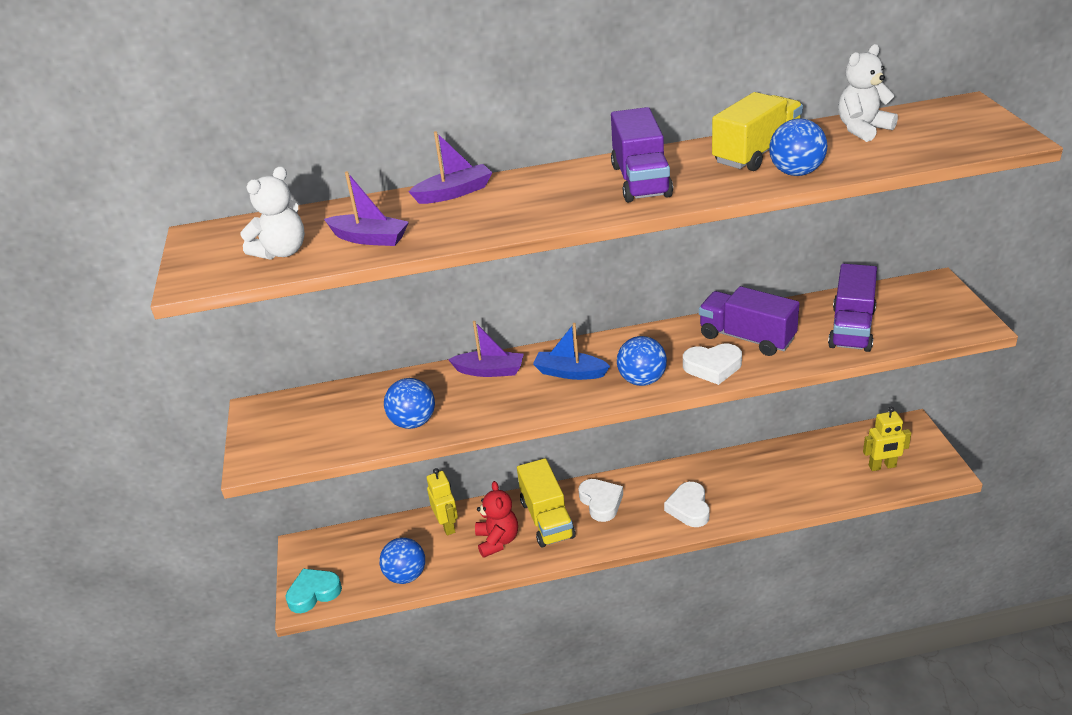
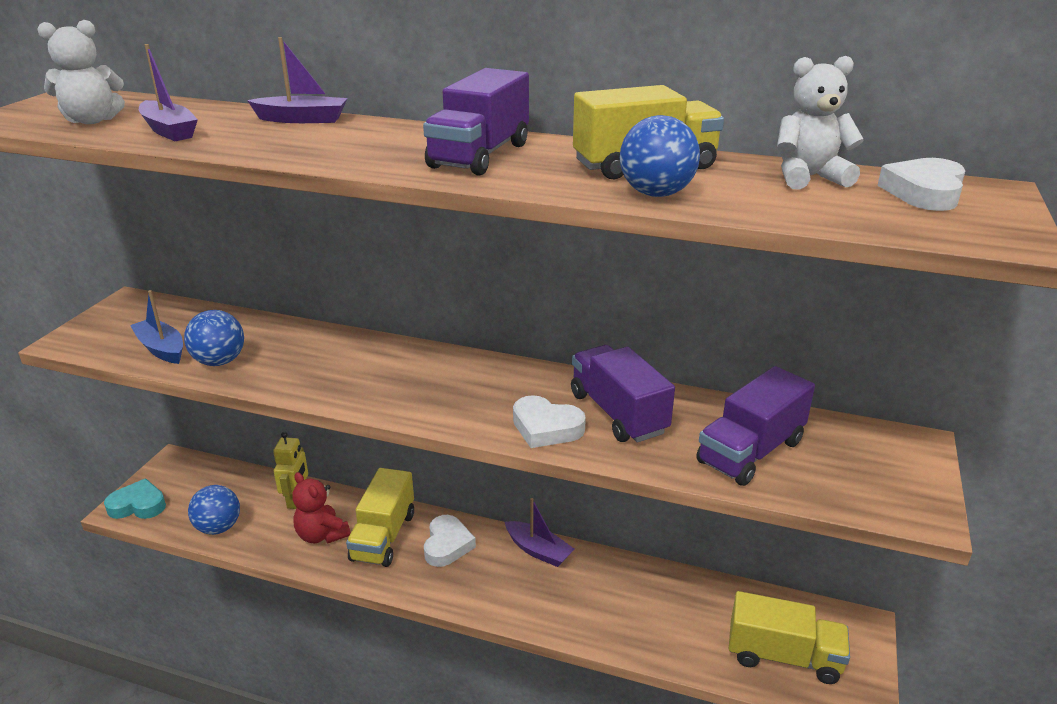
camera: 25 degrees right, 5 degrees down
purple boat [448,321,524,377] -> purple boat moved to [505,498,575,567]
red teddy bear [475,481,518,558] -> red teddy bear turned 120 degrees clockwise [292,472,351,544]
blue boat [533,323,610,380] -> blue boat moved to [130,290,183,364]
blue ball [617,336,667,386] -> none
white heart [664,482,710,527] -> white heart moved to [877,158,965,211]
yellow robot [863,407,911,471] -> yellow truck [729,591,850,684]

